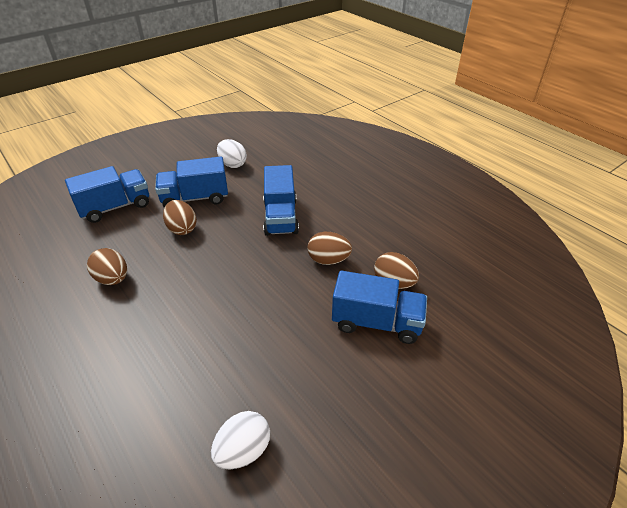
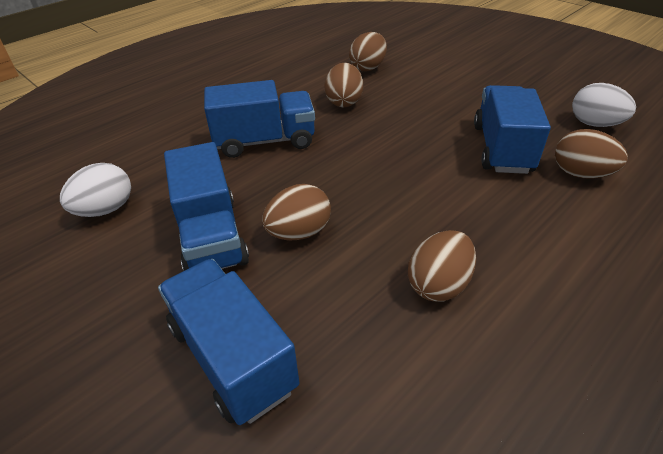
camera: 95 degrees left, 0 degrees up
blue truck [332,270,427,344] -> blue truck moved to [474,85,551,174]
none -> brown egg [555,129,628,179]

